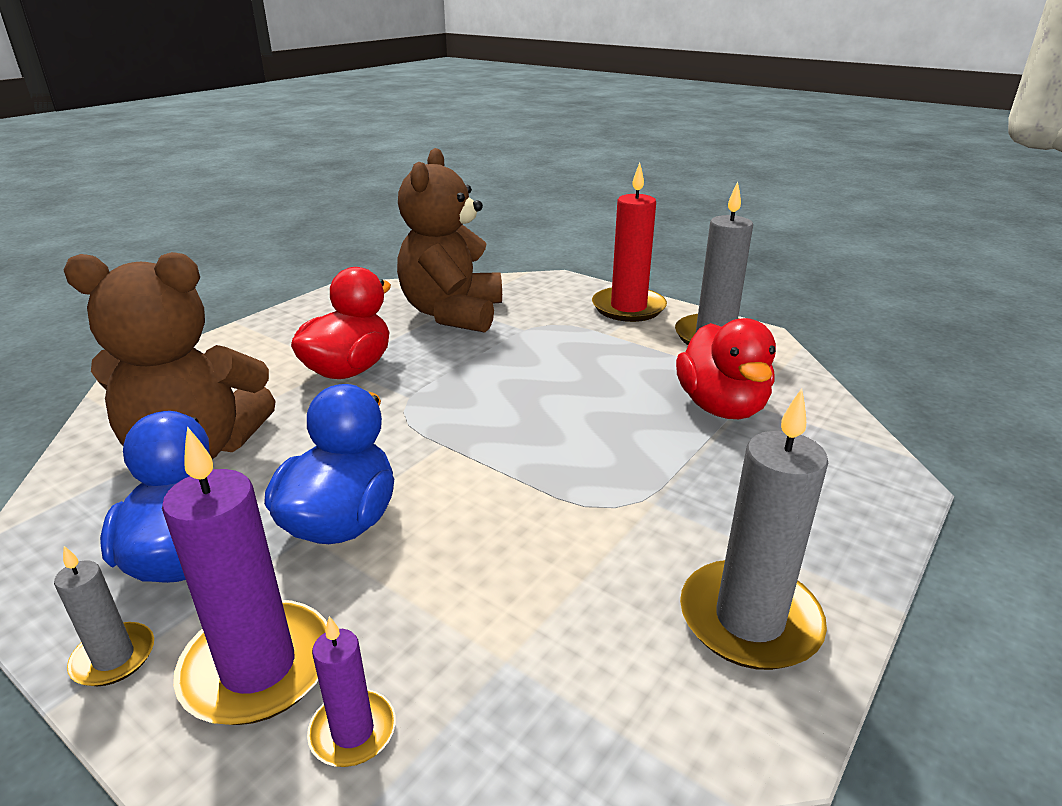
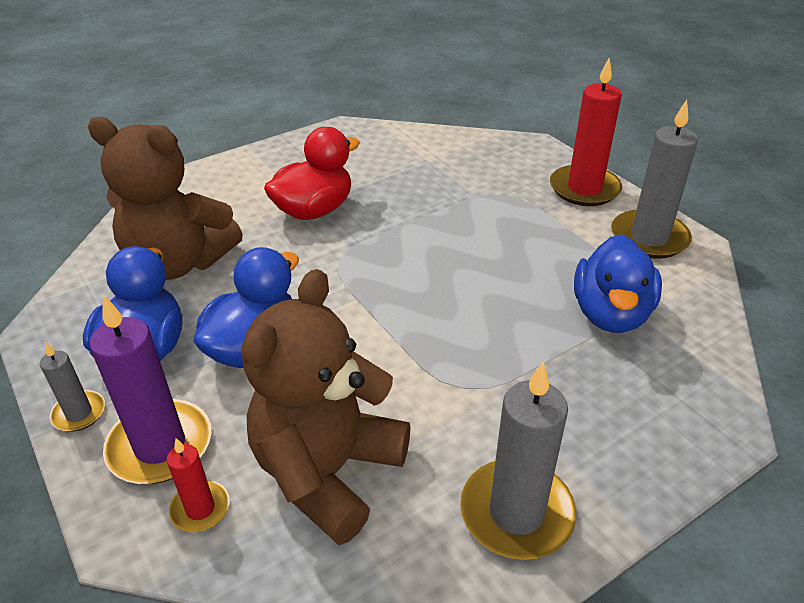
camera: 20 degrees right, 10 degrees up
purple candle [307,616,396,767] -> red candle [167,438,230,532]
brown teddy bear [397,148,502,333] -> brown teddy bear moved to [242,269,411,545]
red duck [676,318,776,419] -> blue duck [574,234,662,333]

